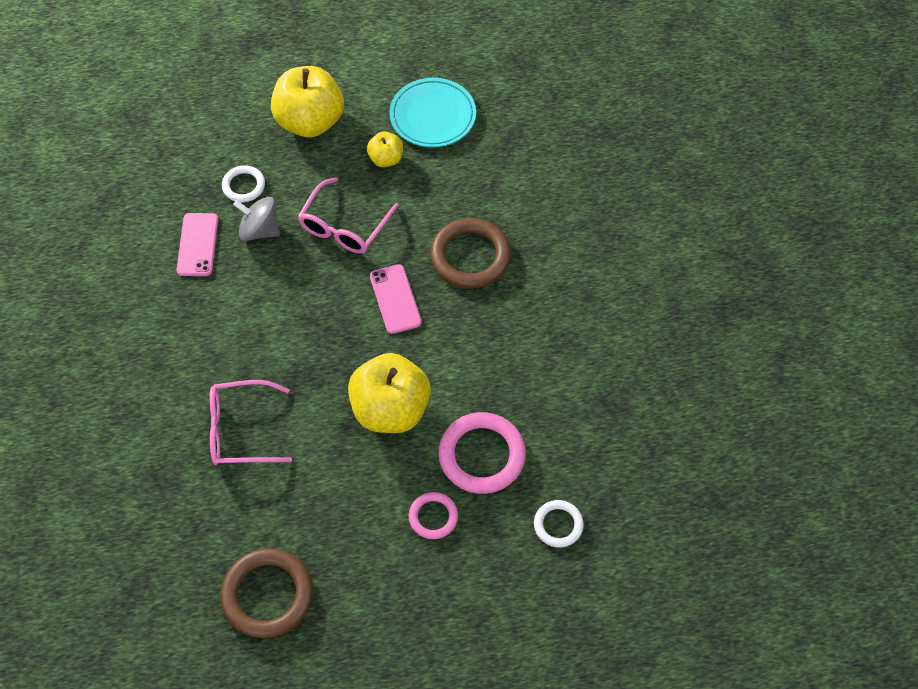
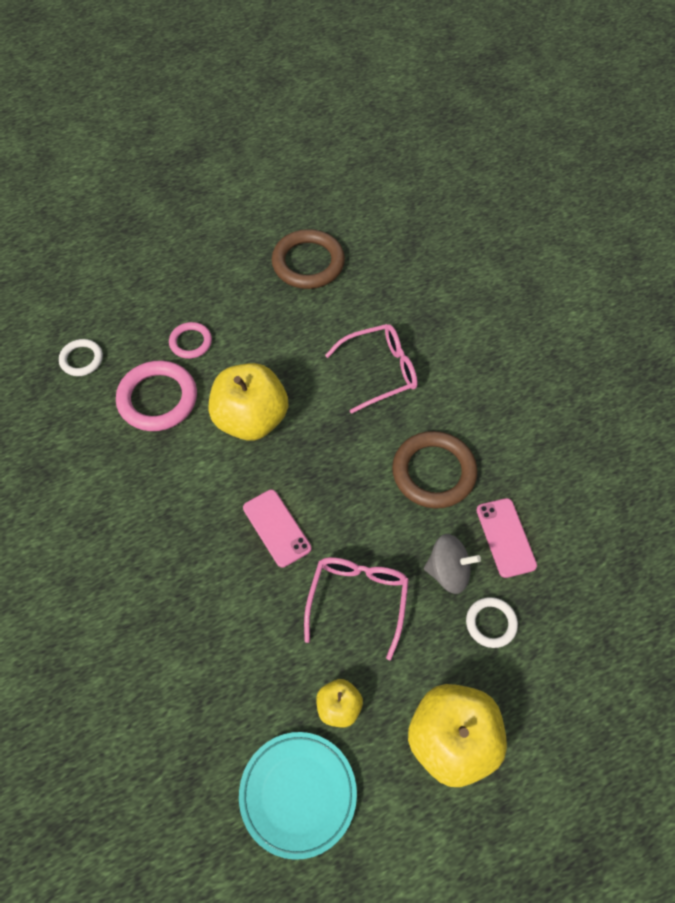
camera: 165 degrees right, 0 degrees up
brown ring [430,218,511,288] -> brown ring moved to [392,431,478,509]

